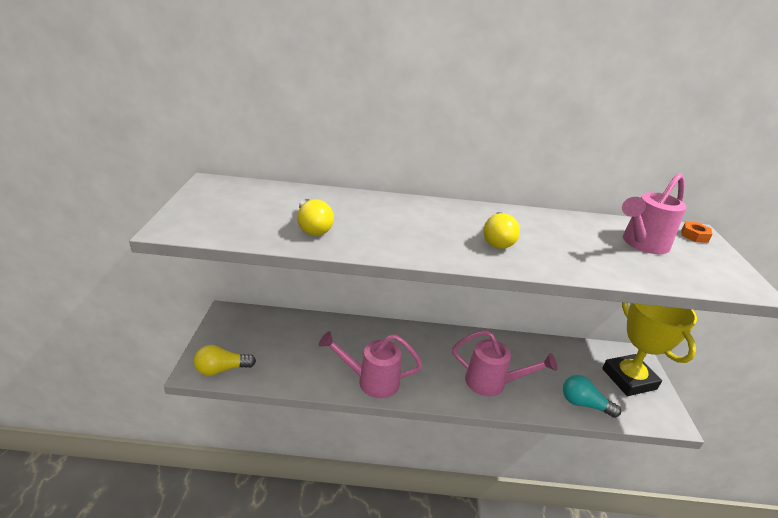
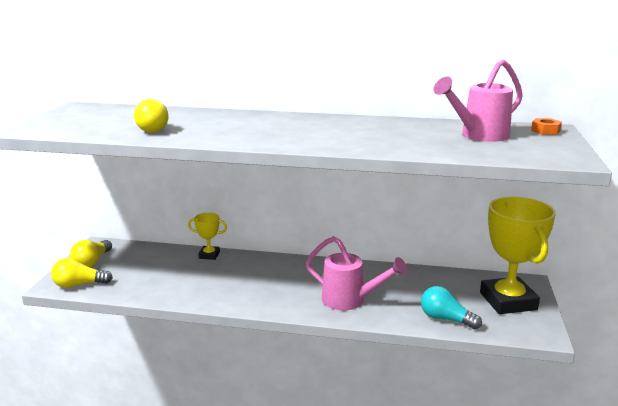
camera: 10 degrees right, 10 degrees down
pink watering can [319,331,423,398] -> none
yellow light bulb [483,212,520,249] -> yellow light bulb moved to [70,240,112,267]
none -> yellow trophy [188,213,227,260]

